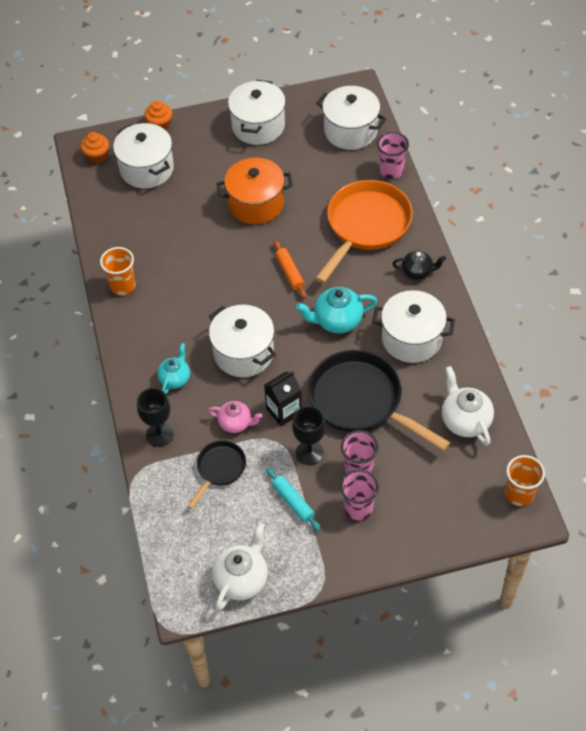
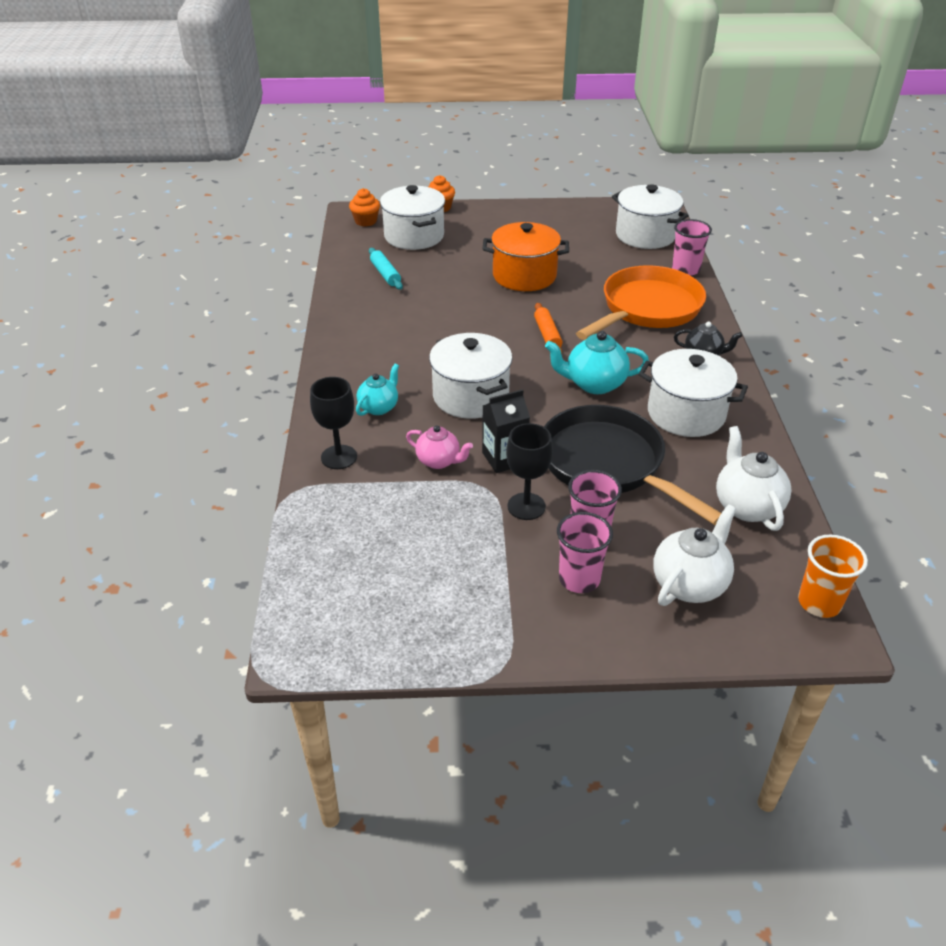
camera: 10 degrees right, 15 degrees down
orange cup [100,247,135,295] -> none
black pan [187,440,246,509] -> none
white teapot [212,523,268,610] -> white teapot moved to [653,504,736,606]
white pot [228,80,286,145] -> none
turquoise rolling pin [266,468,321,531] -> turquoise rolling pin moved to [369,248,403,290]

